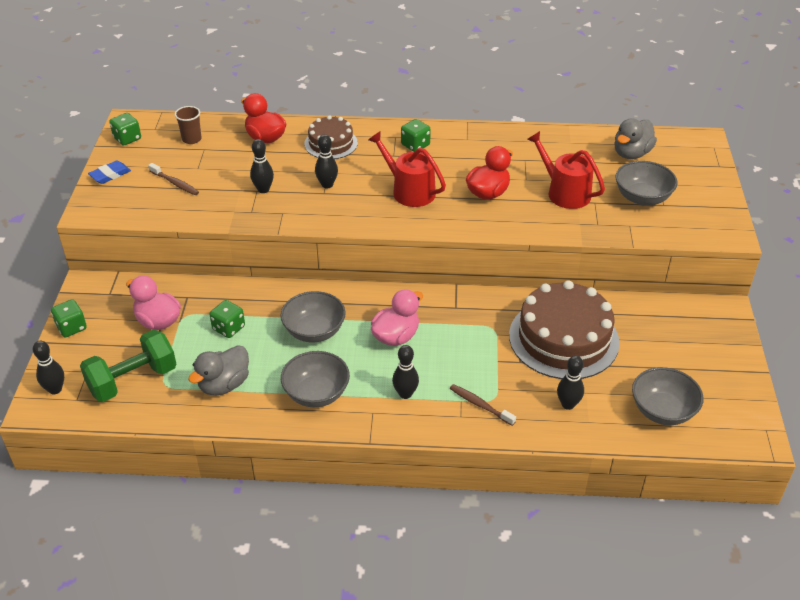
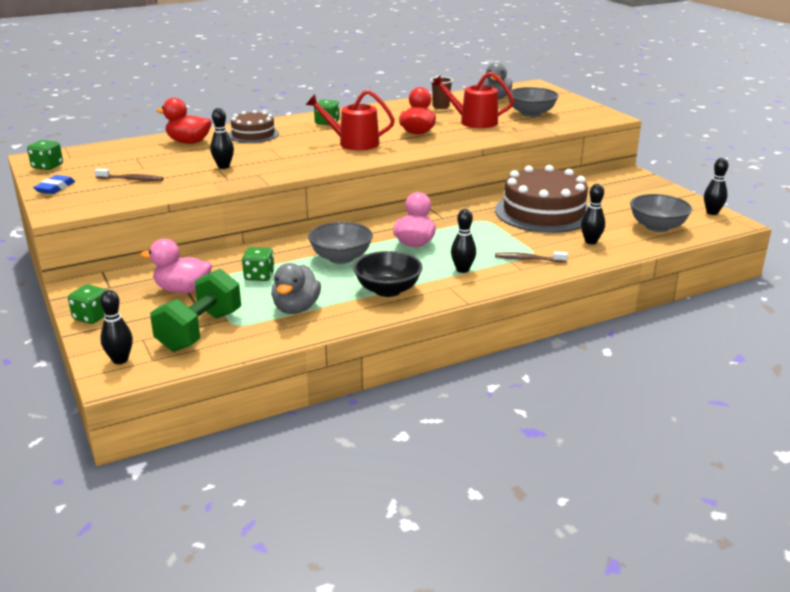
camera: 30 degrees left, 15 degrees down
brown cup [175,106,201,144] -> brown cup moved to [431,77,453,109]
grey bowl [281,351,350,407] -> black bowl [353,251,423,297]
black bowling pin [315,134,338,189] -> black bowling pin moved to [704,158,728,215]

